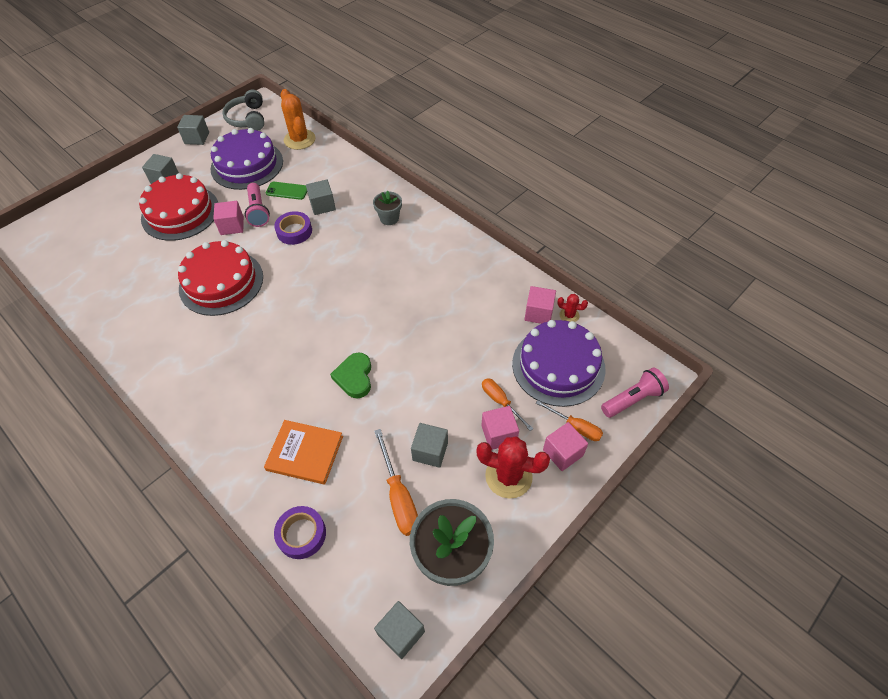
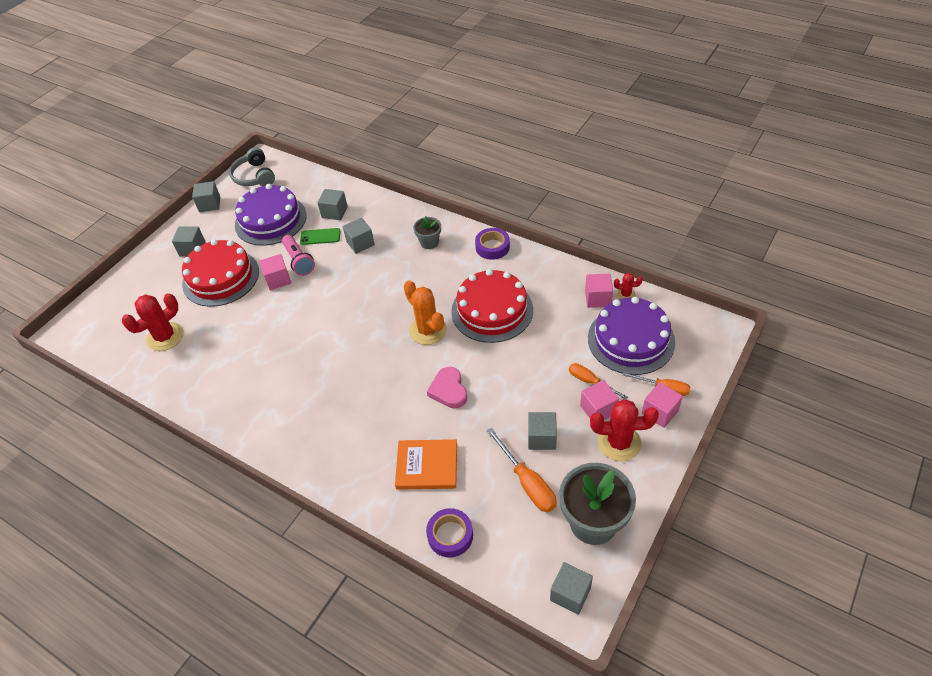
camera: 10 degrees left, 5 degrees down
red cake [178,240,263,316] -> red cake moved to [451,269,533,343]
purple tape [274,211,312,245] -> purple tape moved to [475,228,510,260]
orange cactus [281,89,315,150] -> orange cactus moved to [404,280,447,345]
green heart [330,353,371,399] -> pink heart [427,367,467,409]
pink flashlight [601,367,669,418] -> none
none -> red cactus [122,293,184,351]
none -> grey cube [317,189,348,220]

